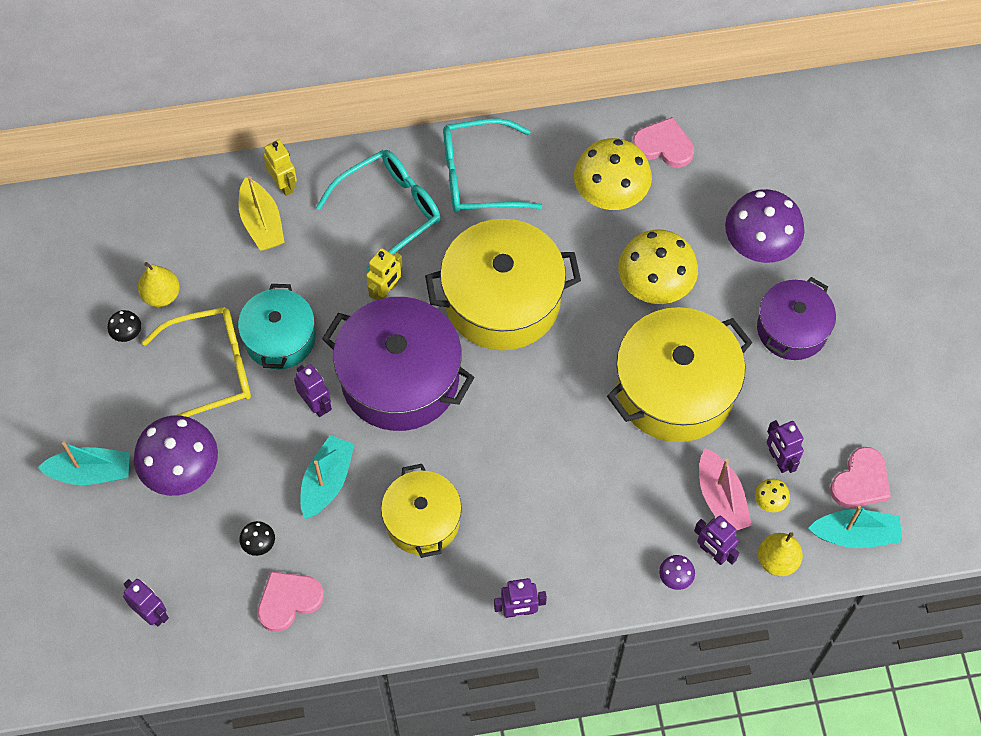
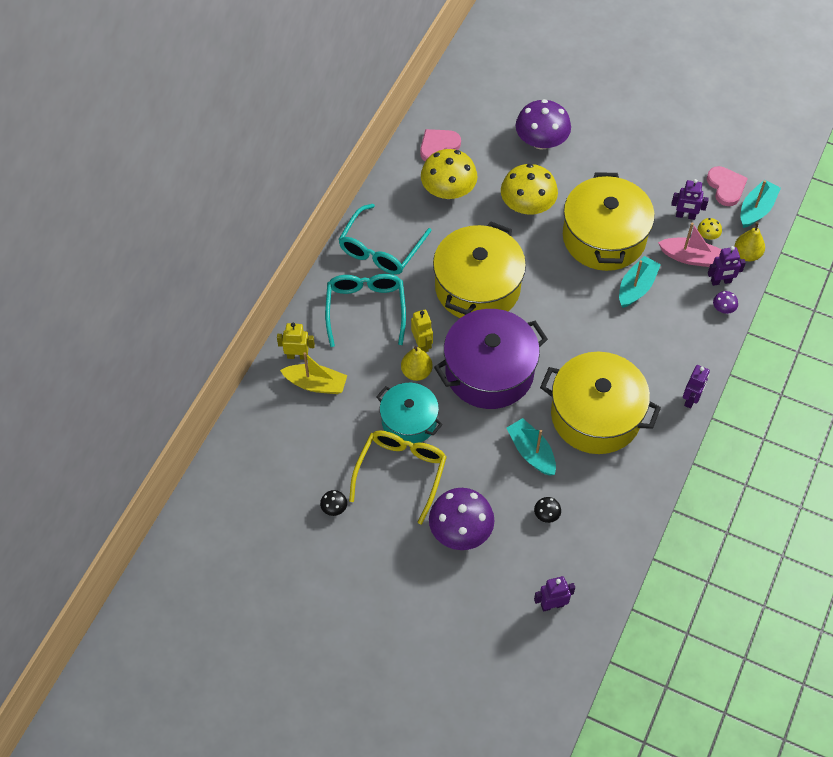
camera: 55 degrees left, 5 degrees down
turquoise boat [37,442,130,485] -> turquoise boat moved to [619,256,661,308]
yellow pear [138,262,180,307] -> yellow pear moved to [401,346,432,381]
pink heart [257,571,324,632] -> none
purple robot [294,364,332,417] -> none
yellow pot [381,464,462,558] -> yellow pot [540,352,661,454], size x1.64
purple pot [757,277,836,360] -> none

